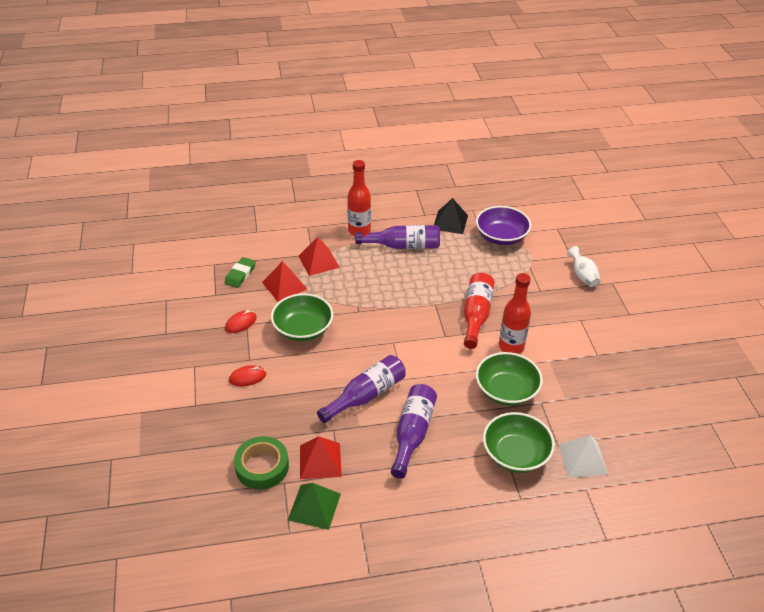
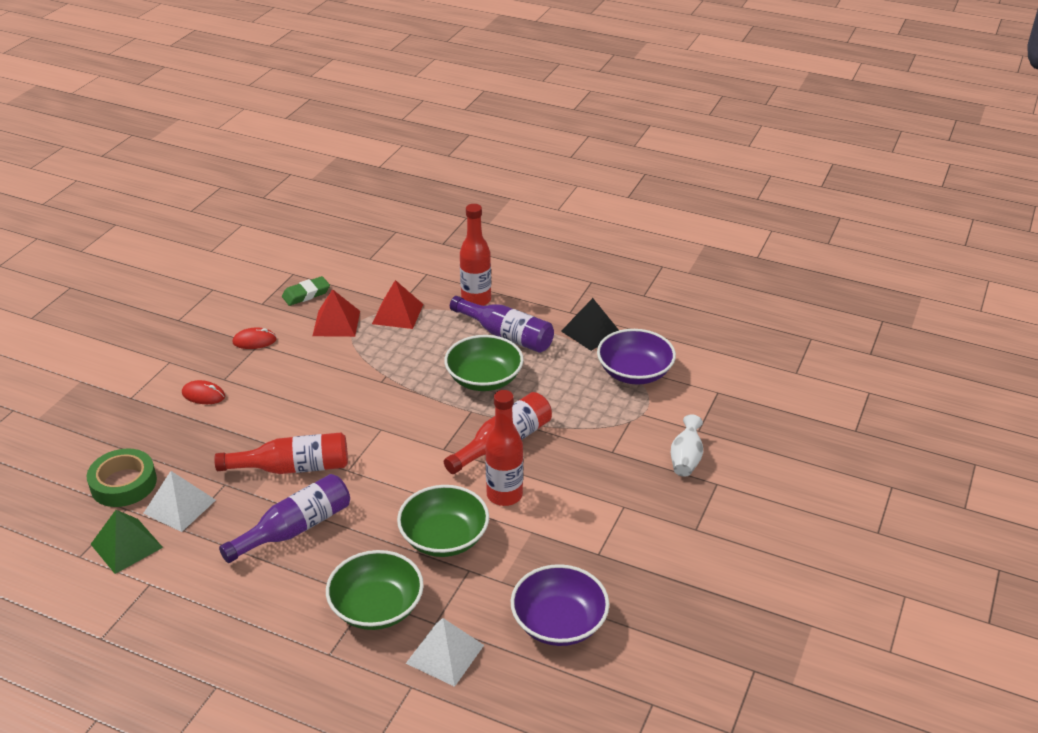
camera: 35 degrees right, 5 degrees down
green bowl [271,293,333,341] -> green bowl moved to [444,335,524,391]
red pyramid [300,436,342,479] -> white pyramid [143,471,216,532]
purple bottle [317,355,406,423] -> red bottle [214,432,348,474]
none -> purple bowl [511,564,609,646]

